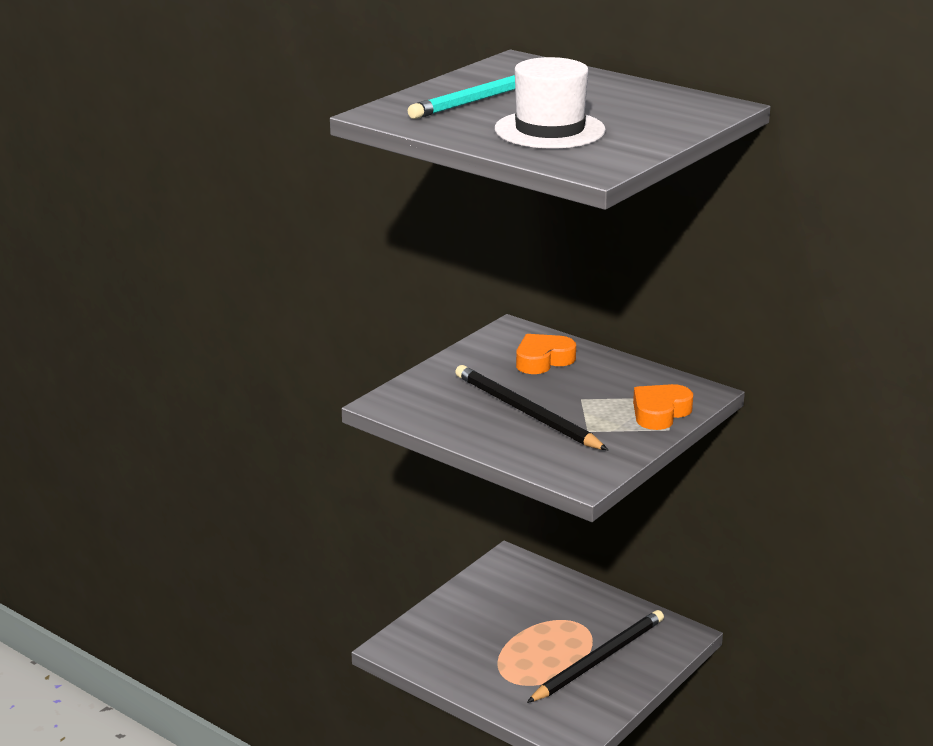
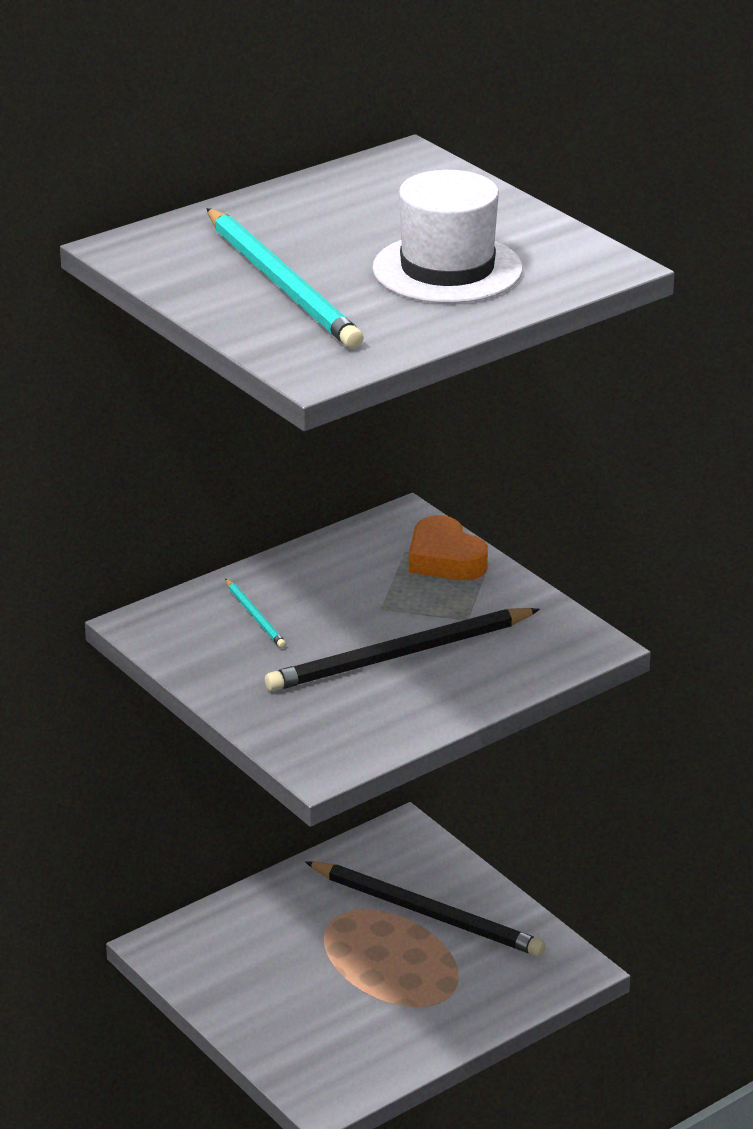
camera: 75 degrees left, 5 degrees up
orange heart [516,334,576,374] -> turquoise pencil [225,578,286,648]
black pencil [527,610,664,703] -> black pencil turned 150 degrees clockwise [305,861,546,956]

